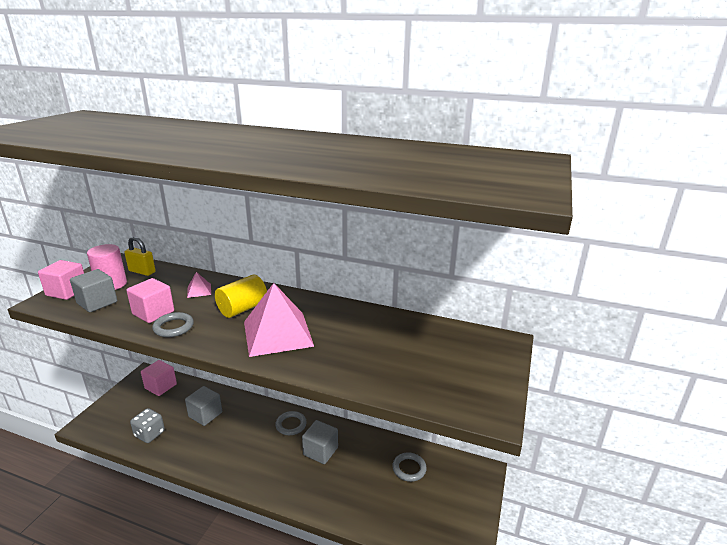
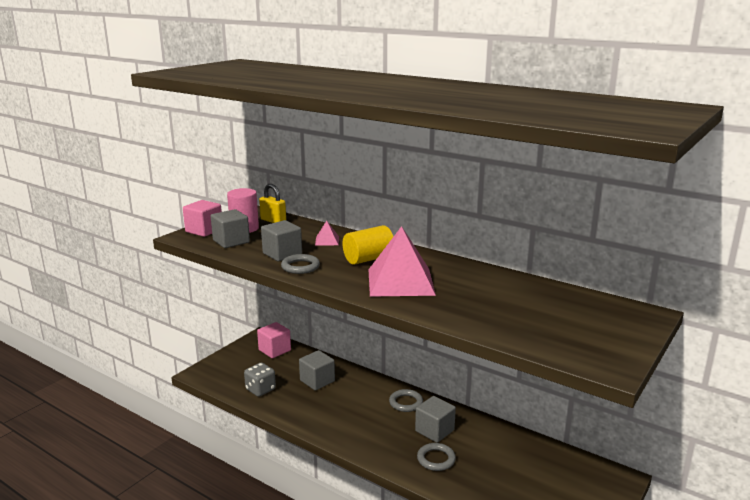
camera: 15 degrees right, 5 degrees down
pink cube [126,278,174,323] -> grey cube [261,220,302,261]
grey ring [392,452,427,482] -> grey ring moved to [417,443,456,471]

